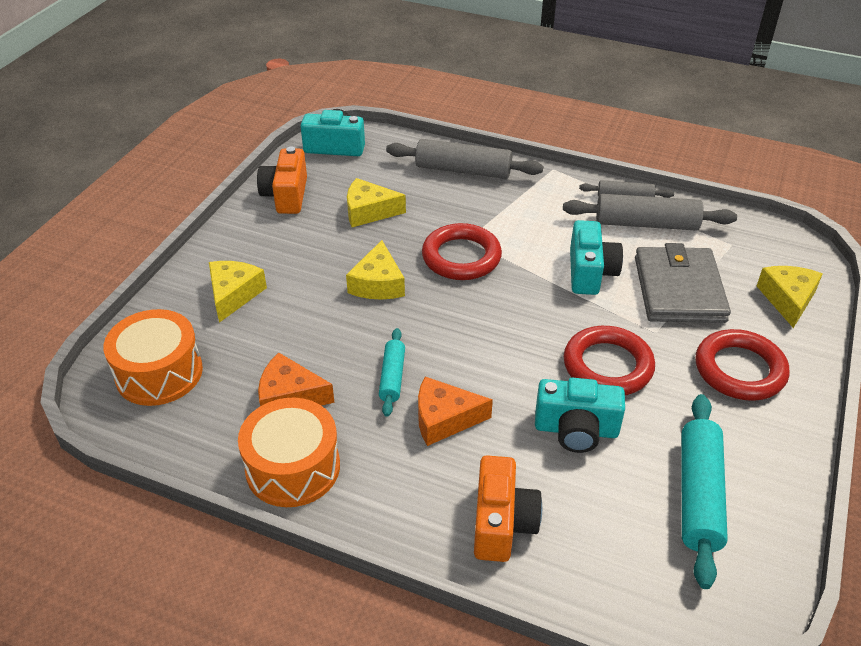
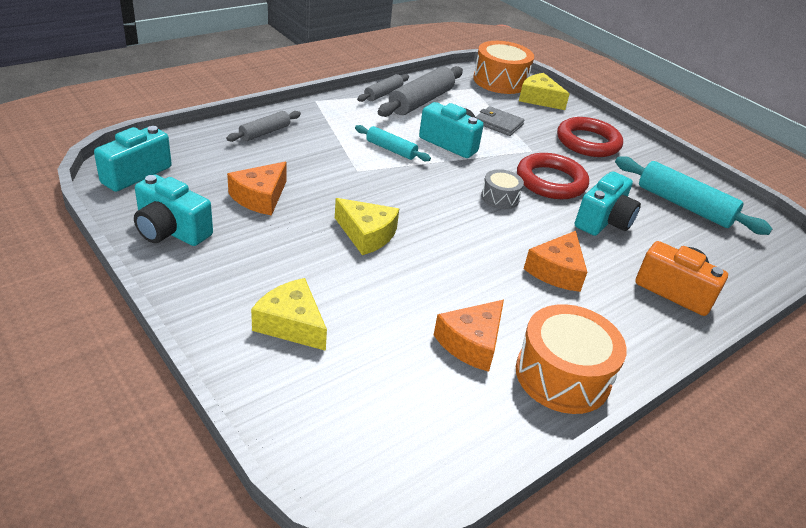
camera: 65 degrees left, 5 degrees down
orange drum [103,309,203,406] -> orange drum moved to [473,41,534,94]
orange camera [257,147,307,214] -> turquoise camera [134,175,213,246]
yellow cheese [347,178,406,227] -> orange cheese [227,162,287,216]
turquoise rolling pin [379,328,405,417] -> turquoise rolling pin moved to [355,125,431,161]
grey rolling pin [386,139,543,179] -> grey rolling pin [226,111,301,142], size x0.57
red ring [422,223,502,280] -> none
grey wallet [635,243,731,323] -> grey wallet [476,106,525,136], size x0.53
none -> grey drum [481,169,524,209]

